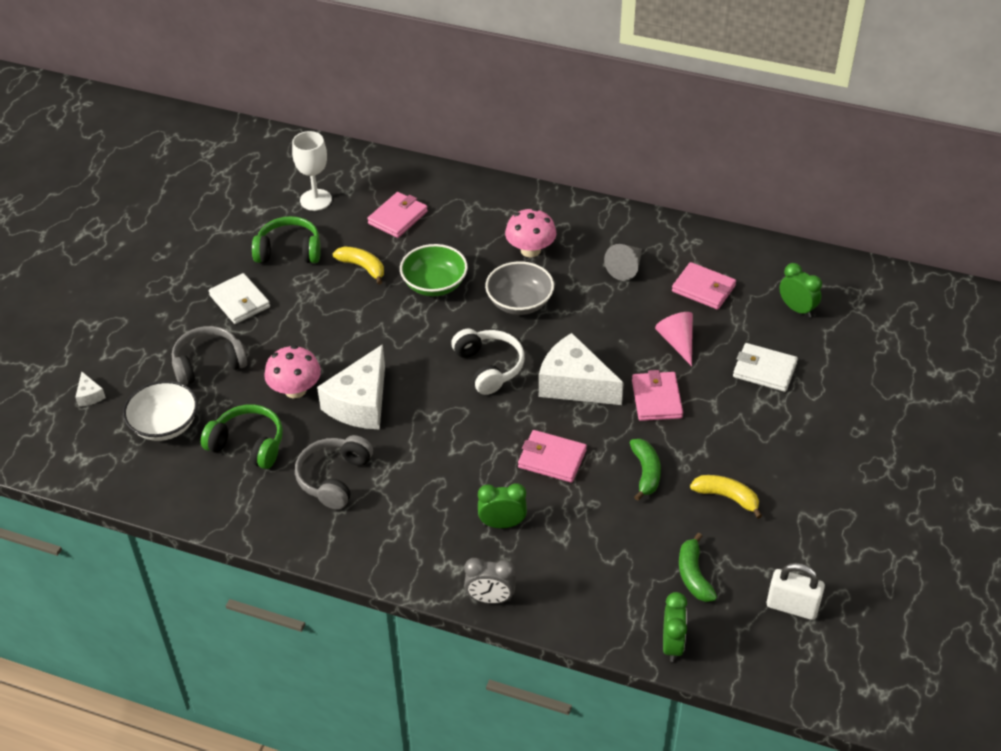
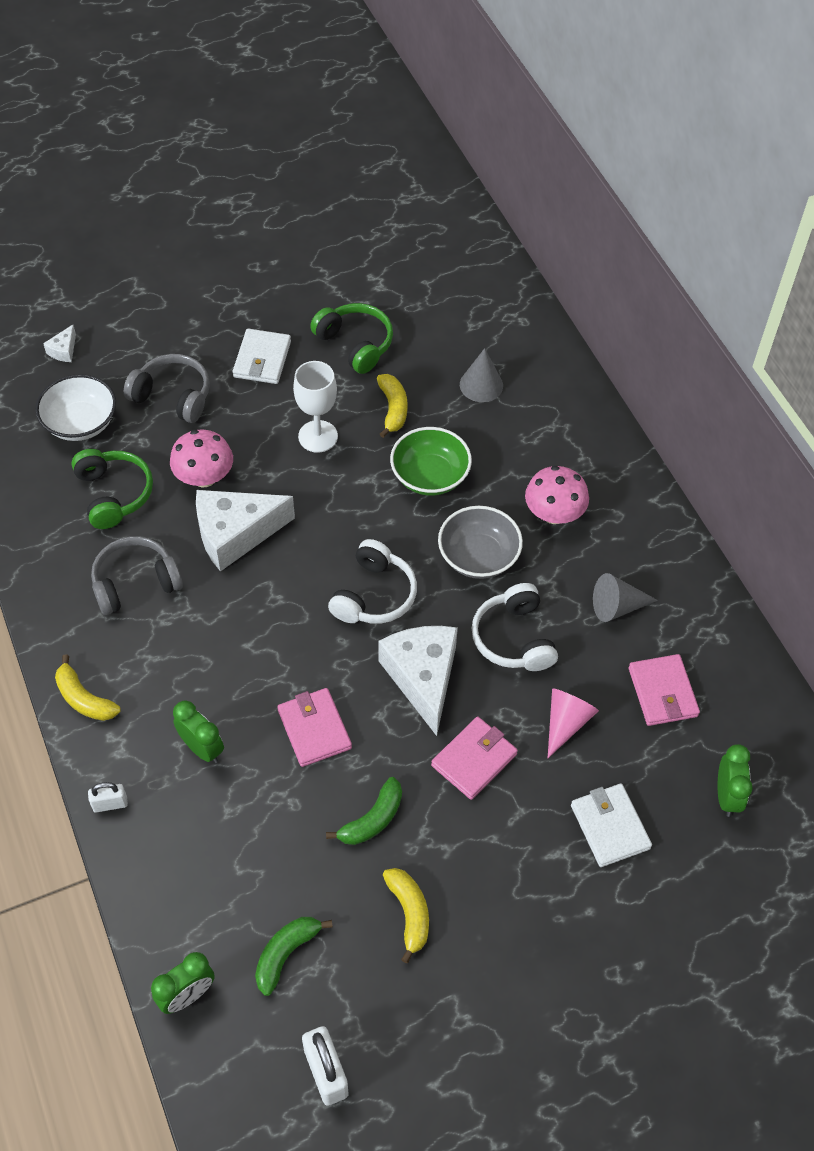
camera: 45 degrees right, 10 degrees up
white goblet [292,131,332,211] -> white goblet moved to [293,361,338,453]
pink wallet [367,192,428,238] -> grey cone [460,348,503,402]
grey clock [464,558,516,604] -> white padlock [88,782,128,813]
none -> yellow banana [55,654,121,721]
none -> white headphones [472,583,558,671]

